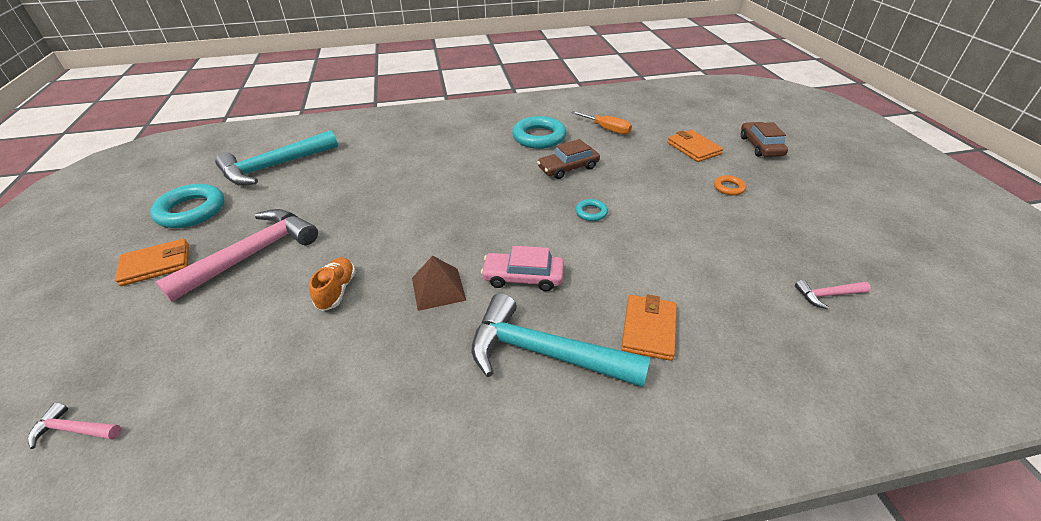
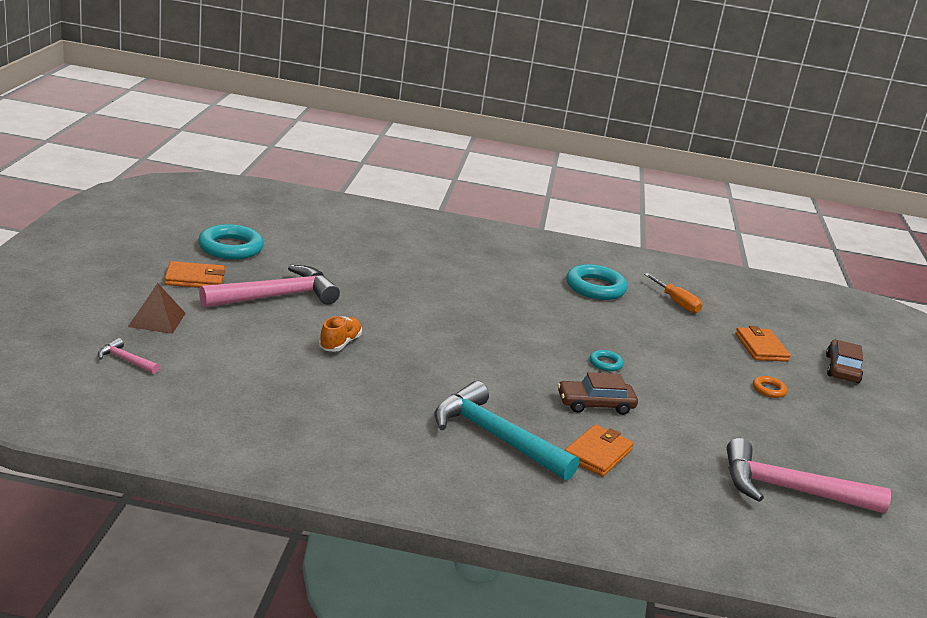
camera: 15 degrees right, 15 degrees down
turquoise hammer [215,130,338,186] -> none
brown pyramid [412,256,466,311] -> brown pyramid moved to [128,283,186,334]
pink car [481,246,564,291] -> none
brown car [537,139,600,179] -> brown car moved to [558,372,638,415]
pink hammer [795,280,871,309] -> pink hammer [727,438,891,513], size x2.29

